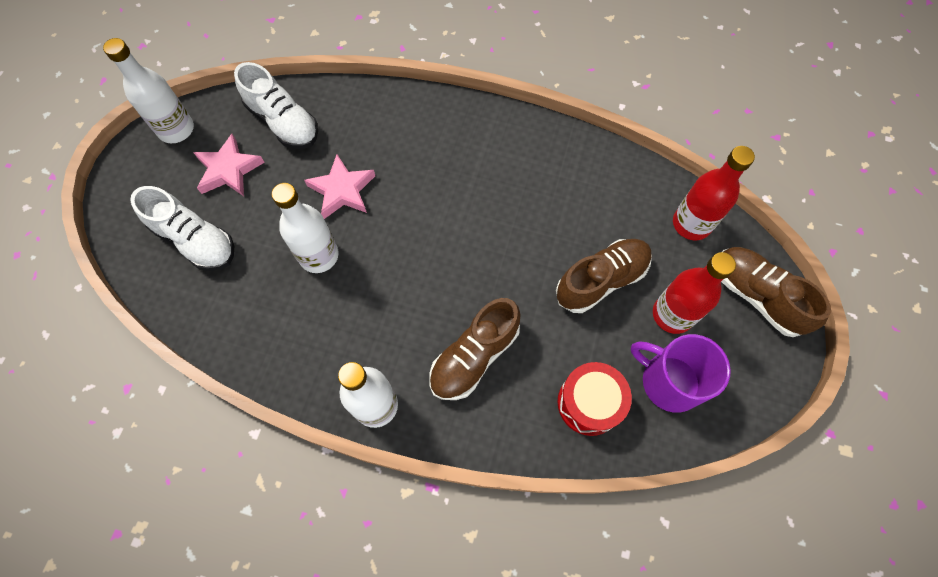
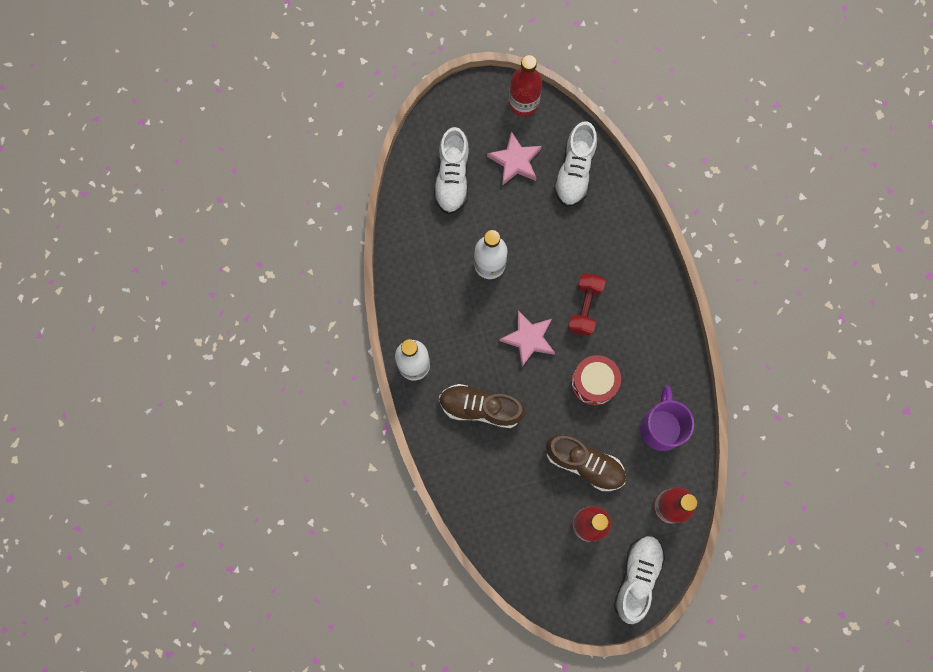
camera: 60 degrees right, 10 degrees up
white bottle [103,38,194,143] -> red bottle [509,55,542,116]
pink star [304,154,375,219] -> pink star moved to [499,310,555,367]
red drum [557,362,632,436] -> red drum moved to [571,355,621,406]
purple mug [631,334,731,413] -> purple mug moved to [640,385,694,451]
brown shoe [721,247,831,337] -> white shoe [614,536,665,624]
none -> red dumbbell [568,273,606,336]

